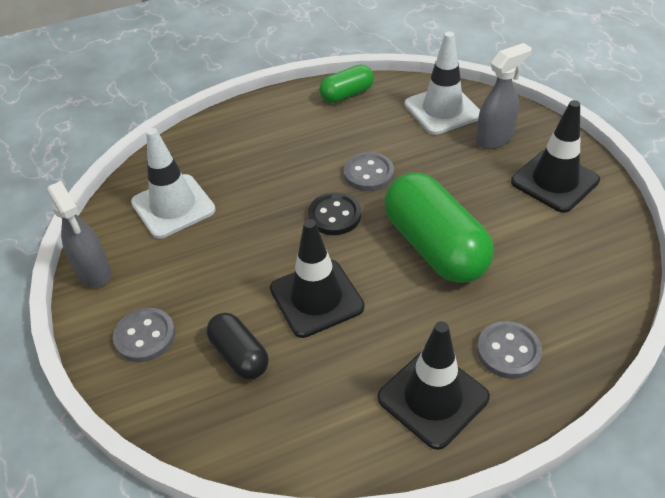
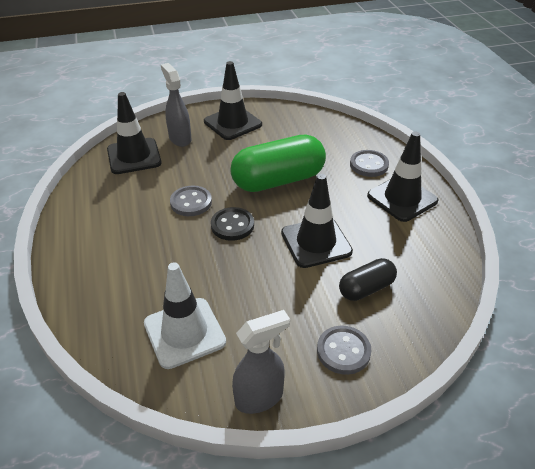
camera: 85 degrees left, 5 degrees down
green capsule [319,65,374,103] -> none
white traffic cone [405,32,480,135] -> black traffic cone [107,92,162,174]

